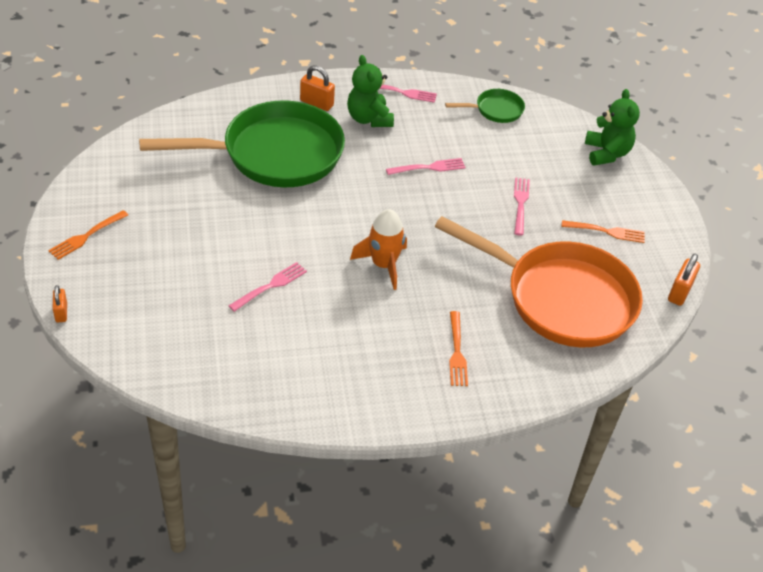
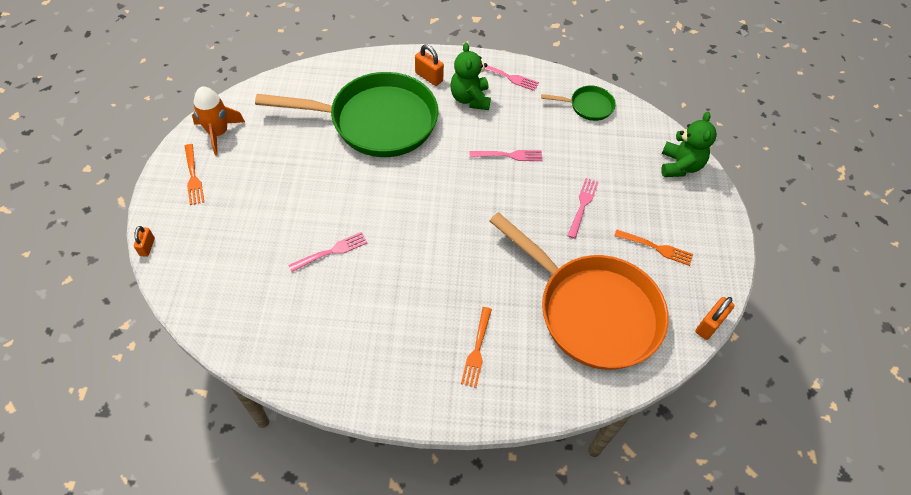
camera: 15 degrees right, 10 degrees up
orange fork [48,210,128,260] -> orange fork turned 75 degrees counterclockwise [185,144,204,205]
orange rocket [350,209,407,290] -> orange rocket moved to [192,87,245,156]

